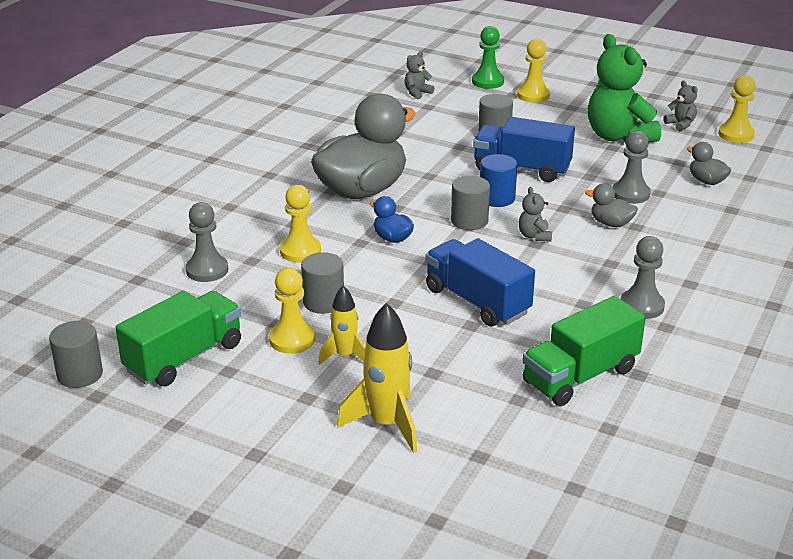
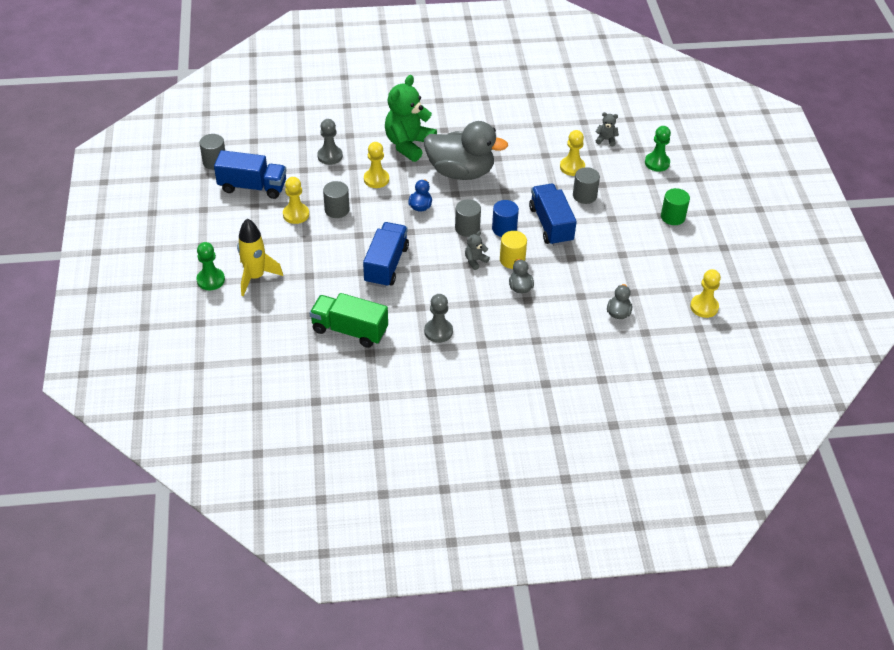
camera: 55 degrees right, 15 degrees up
green truck [116,291,241,387] -> blue truck [214,150,286,199]
yellow rocket [318,286,365,365] -> none
yellow pawn [517,39,550,103] -> yellow pawn moved to [560,130,585,176]
green teddy bear [588,34,661,144] -> green teddy bear moved to [385,75,437,162]
grey pawn [612,131,651,204] -> none
grey teddy bear [663,81,698,131] -> none
none -> green pawn [197,242,225,290]
none -> yellow cylinder [500,231,527,269]
none -> green cylinder [661,188,690,225]

